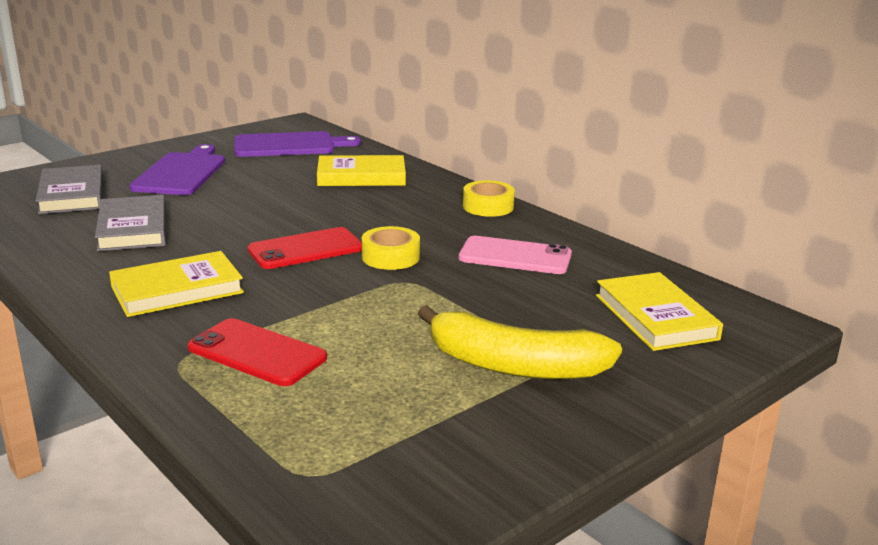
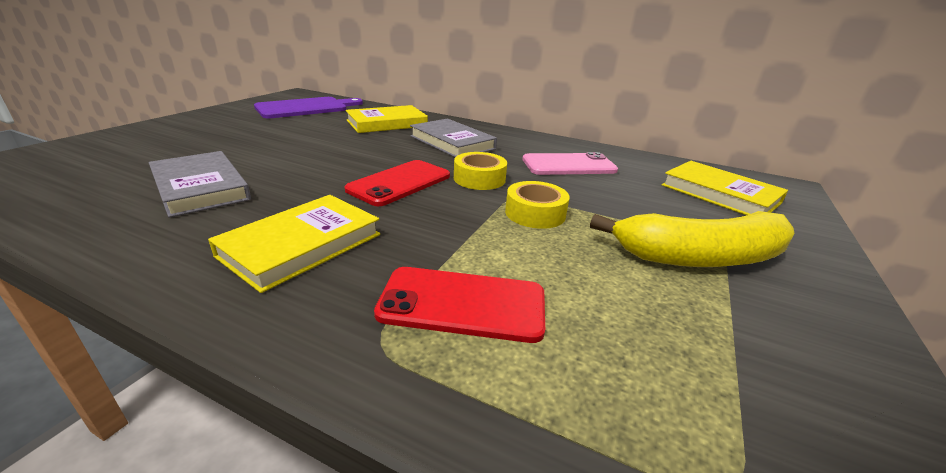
camera: 25 degrees left, 5 degrees up
grey book [36,165,103,214] -> grey book moved to [410,119,497,157]
purple cutting board [129,144,225,195] -> none
yellow tape [463,180,515,217] -> yellow tape moved to [505,181,570,229]

